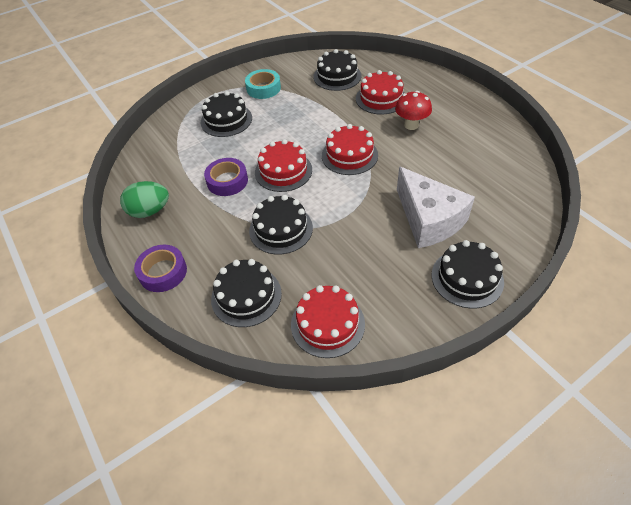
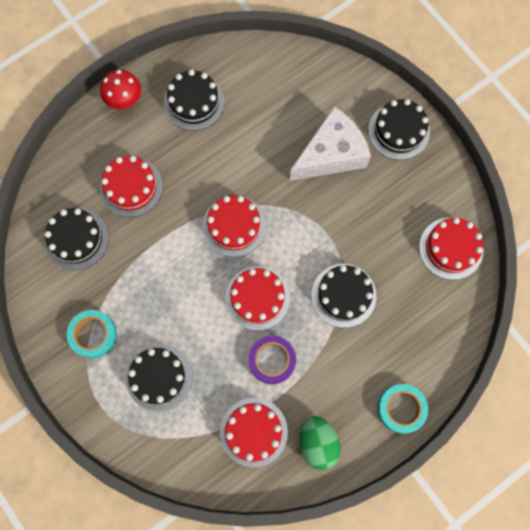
camera: 95 degrees left, 25 degrees up
purple tape [134,245,187,292] -> turquoise tape [377,384,428,433]
black cake [211,259,282,327] -> black cake moved to [164,69,225,131]
red mushroom [395,91,432,130] -> red mushroom moved to [100,70,141,109]
none -> red cake [220,398,288,467]

